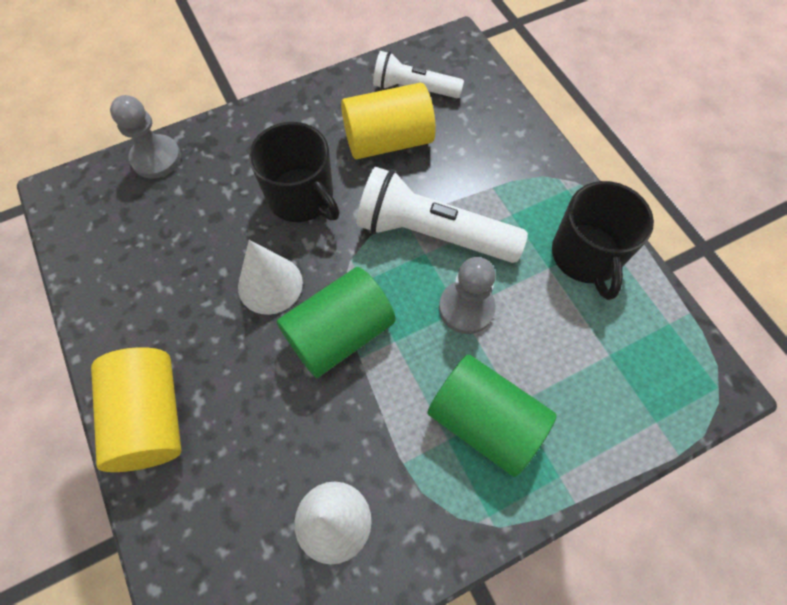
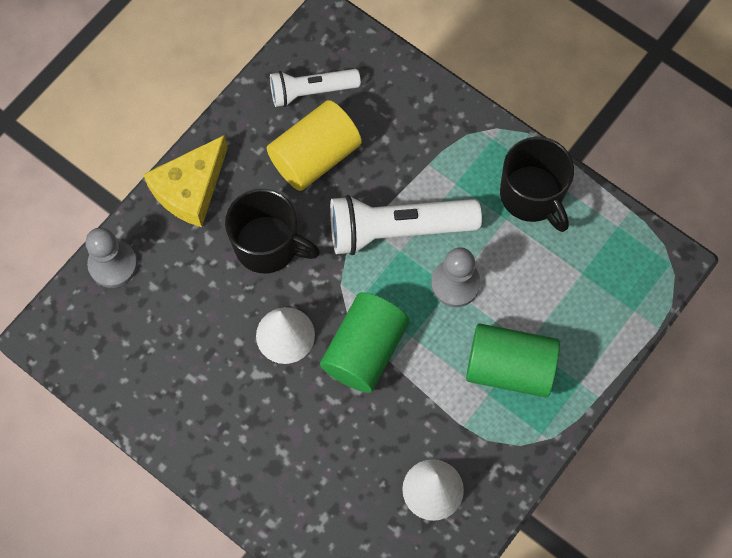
camera: 25 degrees left, 5 degrees up
yellow cylinder [91,347,182,472] -> none
none -> yellow cheese [143,135,228,227]

